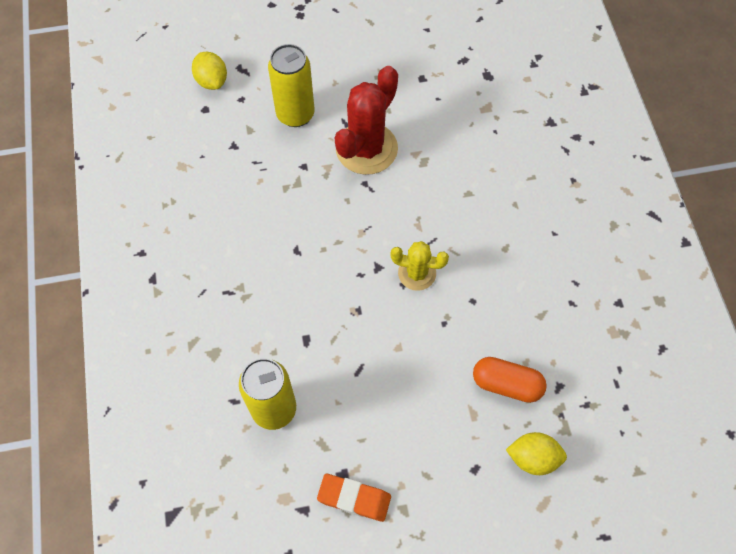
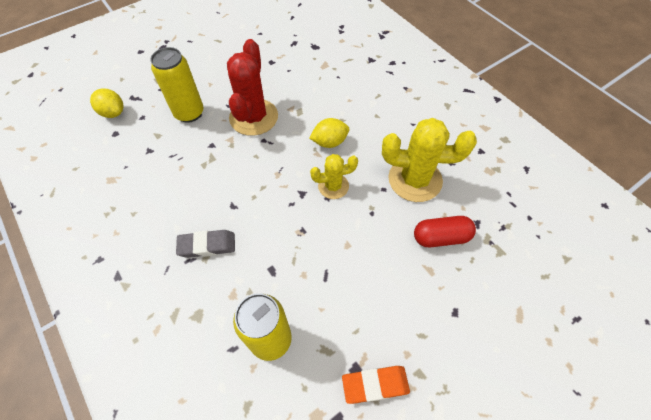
camera: 25 degrees left, 5 degrees down
orange capsule [473,357,547,403] -> red capsule [414,216,476,247]
yellow lemon [506,432,567,475] -> yellow lemon moved to [309,118,350,148]
none -> grey eraser [176,230,235,258]
none -> yellow cactus [382,118,477,202]

